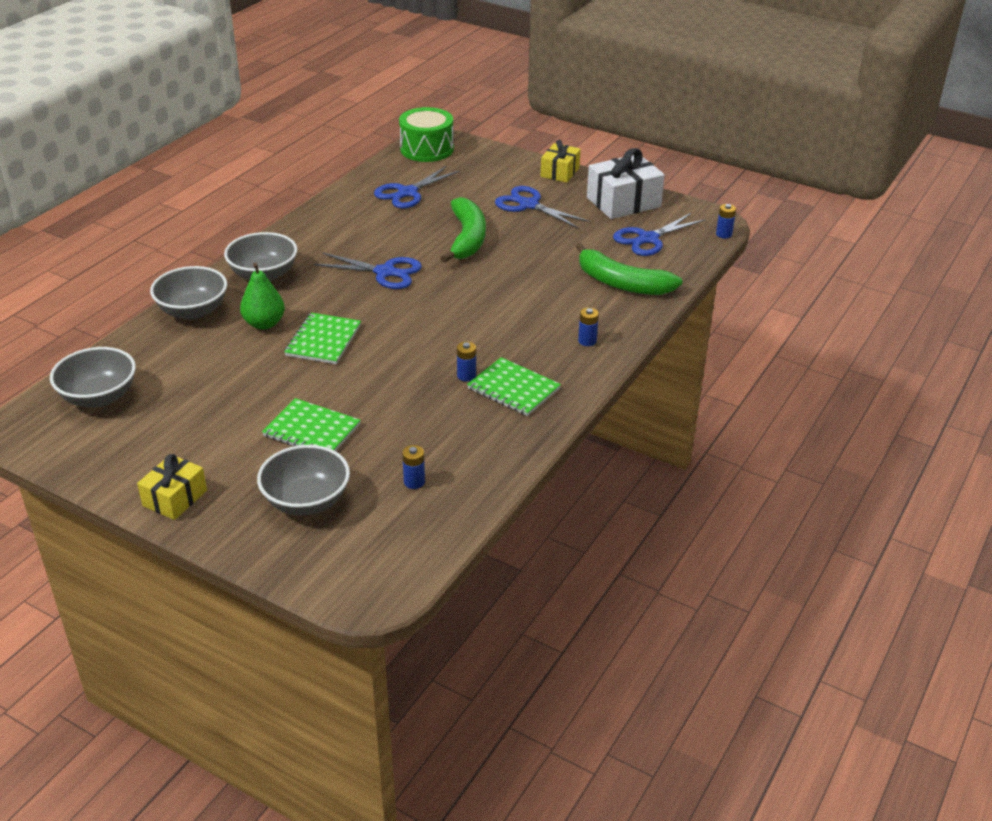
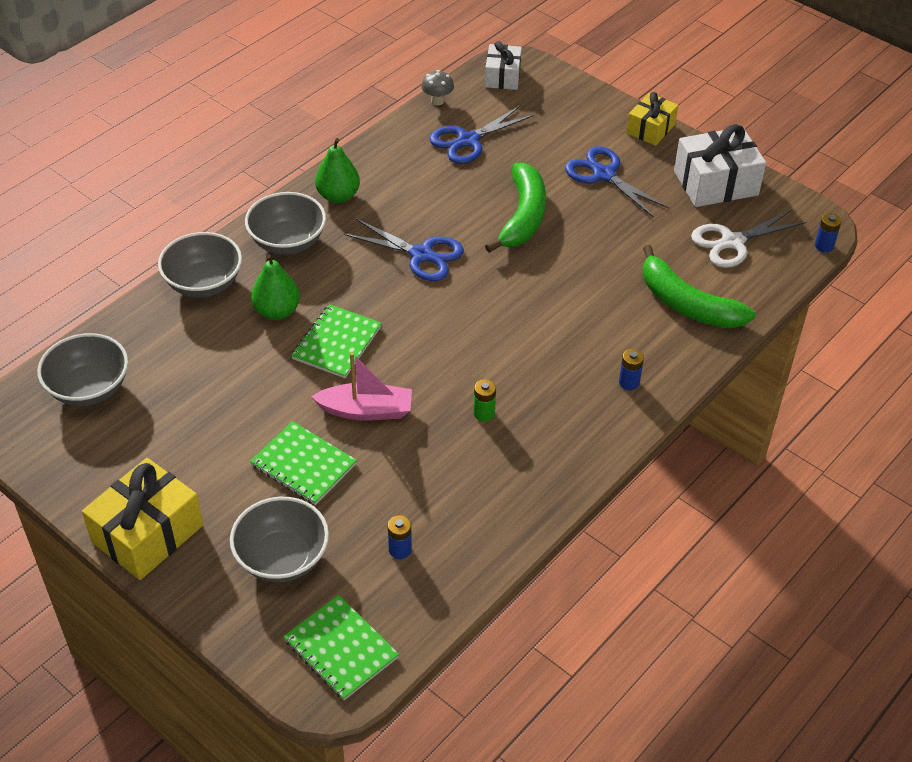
camera: 10 degrees right, 10 degrees up
yellow gift [137,454,207,520] -> yellow gift [82,458,203,580], size x1.63
green drum [399,107,454,162] -> white gift [485,41,522,90]
blue battery [457,341,476,382] -> green battery [473,380,496,421]
green notebook [467,357,561,416] -> green notebook moved to [283,595,399,700]
blue scissors [613,212,706,256] -> white scissors [691,209,807,268]
none -> pink boat [311,352,412,421]
none -> green pear [315,138,360,203]
none -> grey mushroom [421,70,454,105]

